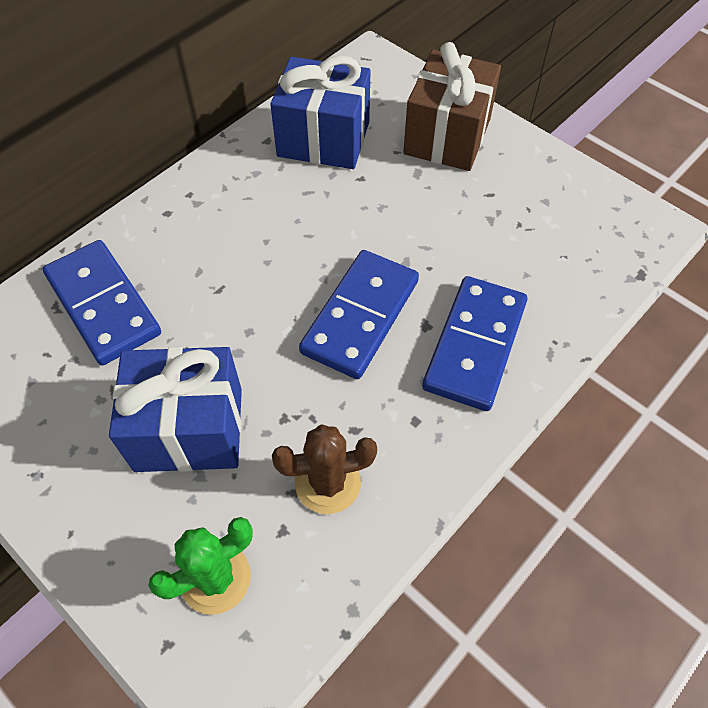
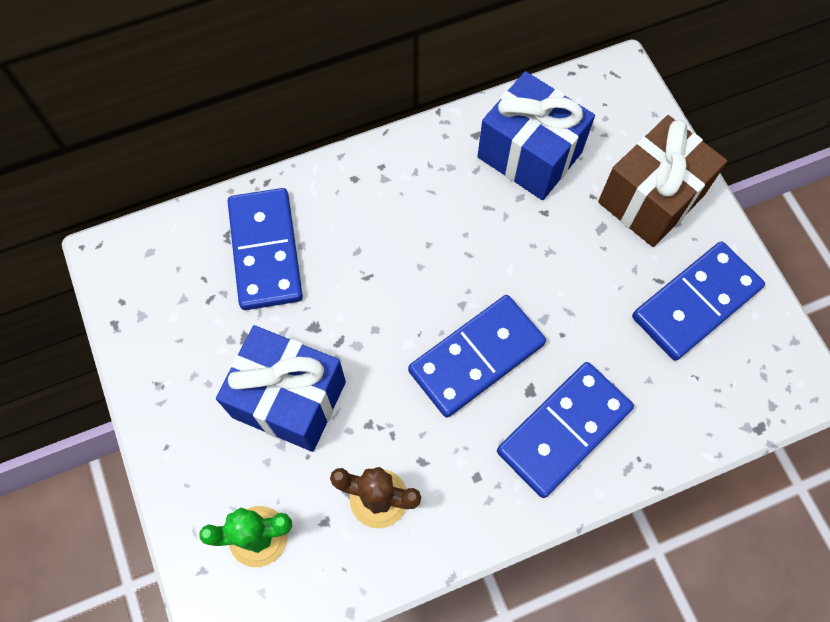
camera: 25 degrees right, 10 degrees up
none -> blue domino [632,242,765,361]

